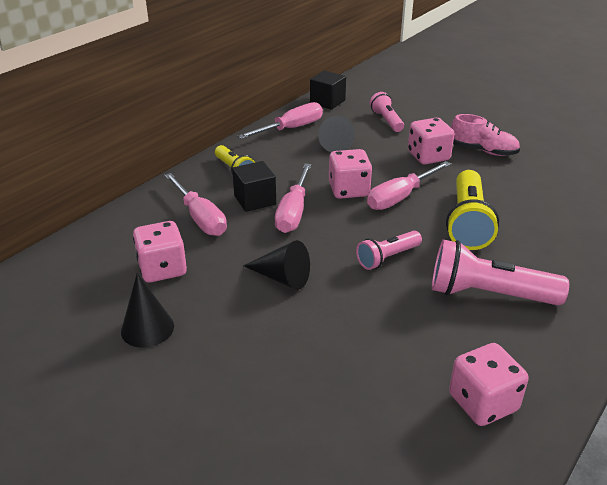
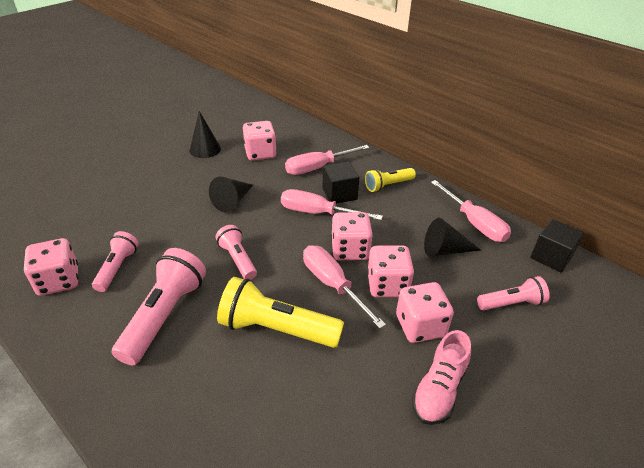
camera: 95 degrees right, 5 degrees up
none -> pink flashlight [92,231,138,292]
none -> pink dice [367,245,414,297]

